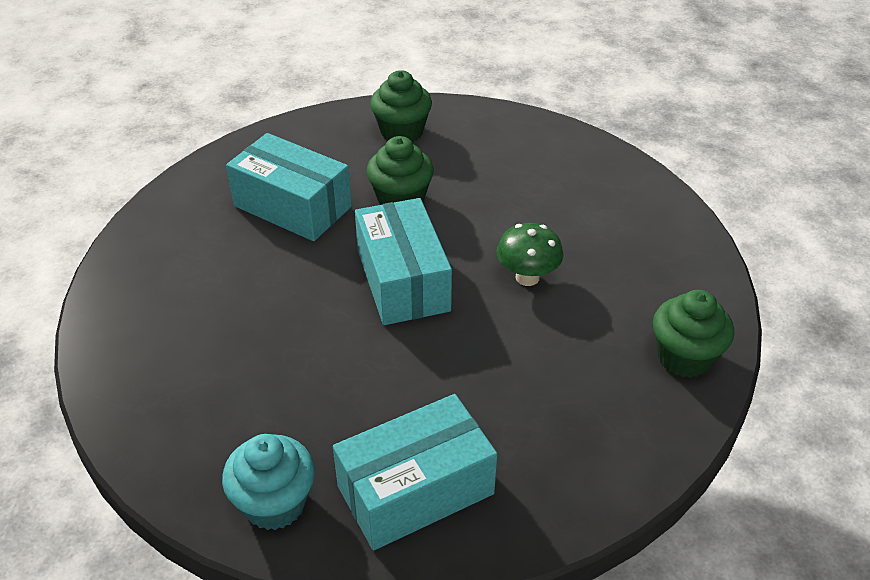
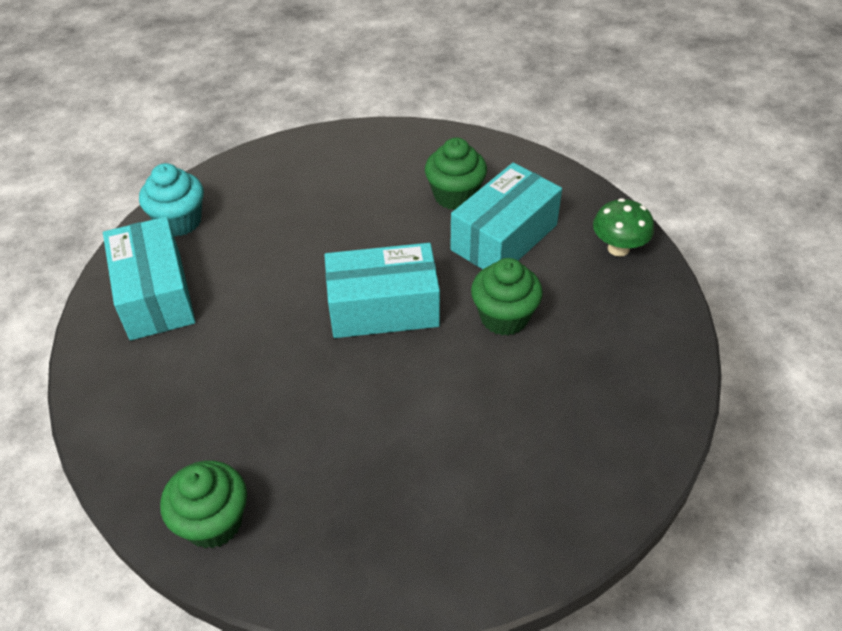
camera: 100 degrees right, 5 degrees up
green cupcake [370,70,432,143] -> green cupcake moved to [425,138,487,210]
green mushroom [496,223,563,286] -> green mushroom moved to [593,198,654,257]

